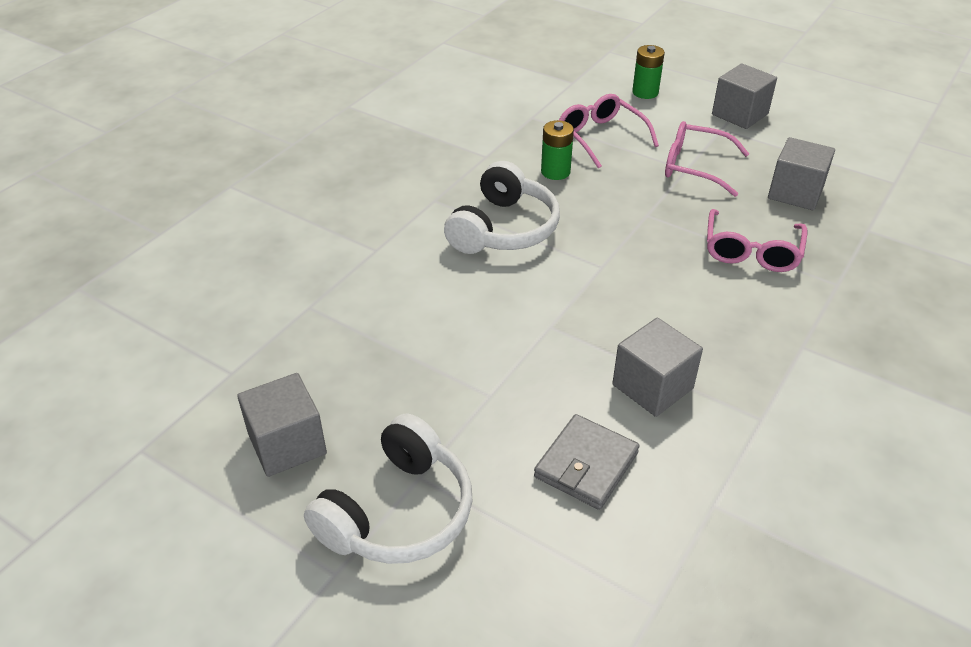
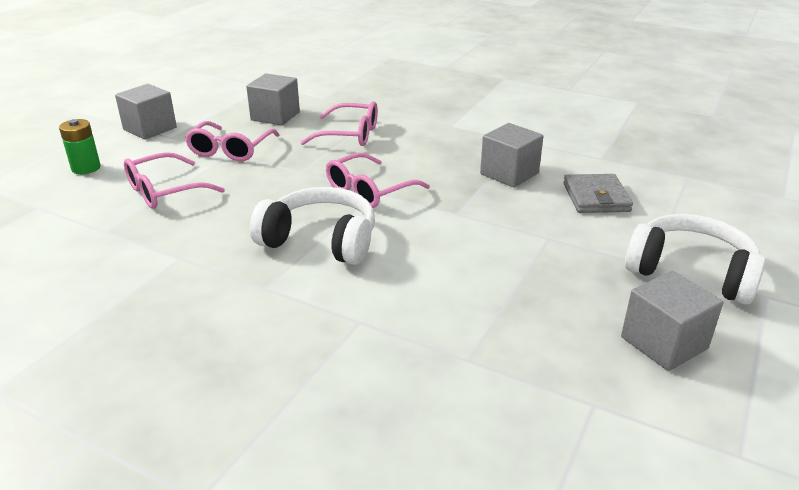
camera: 95 degrees left, 10 degrees down
grey wallet [534,414,640,510] -> grey wallet turned 60 degrees clockwise [563,174,633,213]
green battery [541,120,574,180] -> none
none -> pink glasses [326,152,430,208]

